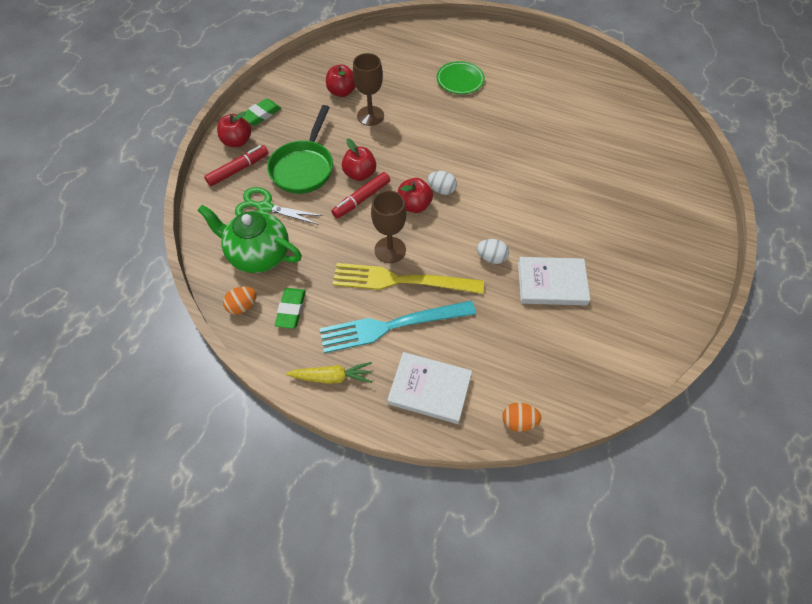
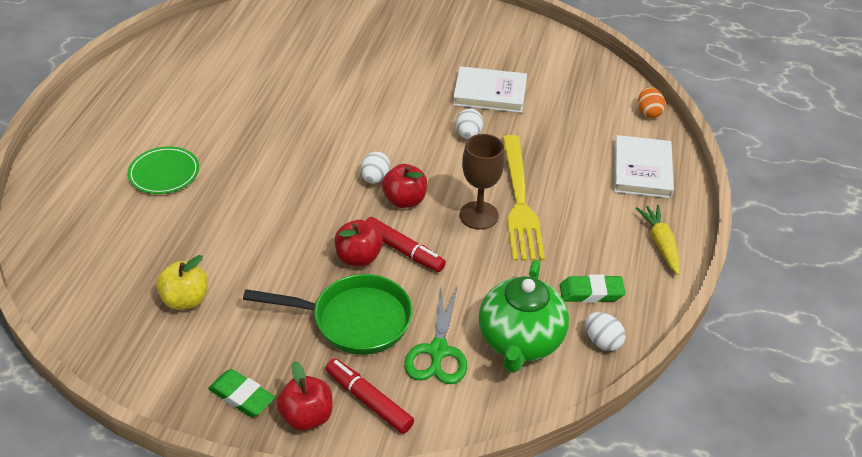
camera: 100 degrees left, 15 degrees down
orange egg [223,287,257,314] -> white egg [585,312,626,351]
turquoise fork [320,301,476,353] -> none
red apple [326,64,356,97] -> yellow apple [156,255,209,310]
brown goblet [353,53,384,126] -> none
white book [518,257,590,306] -> white book turned 75 degrees counterclockwise [453,66,527,113]

